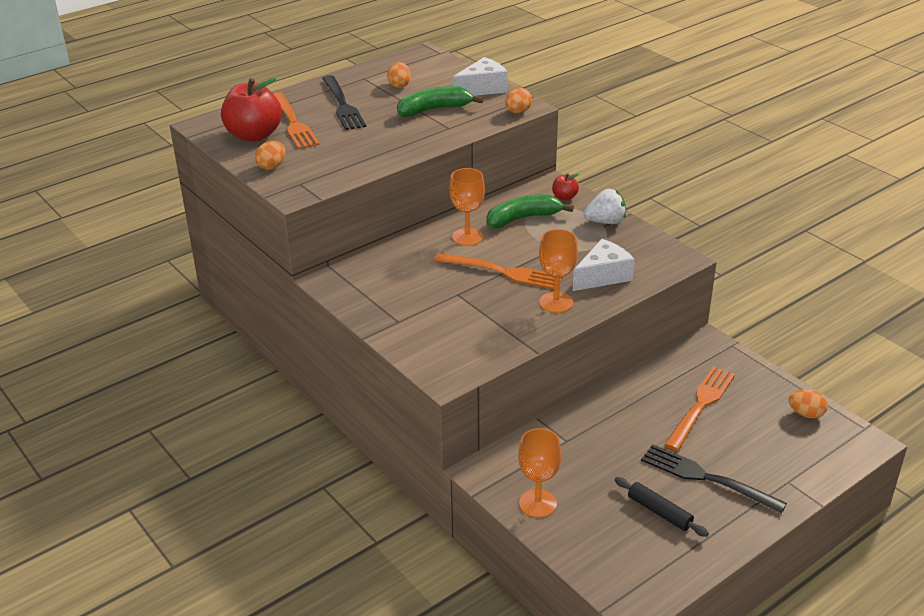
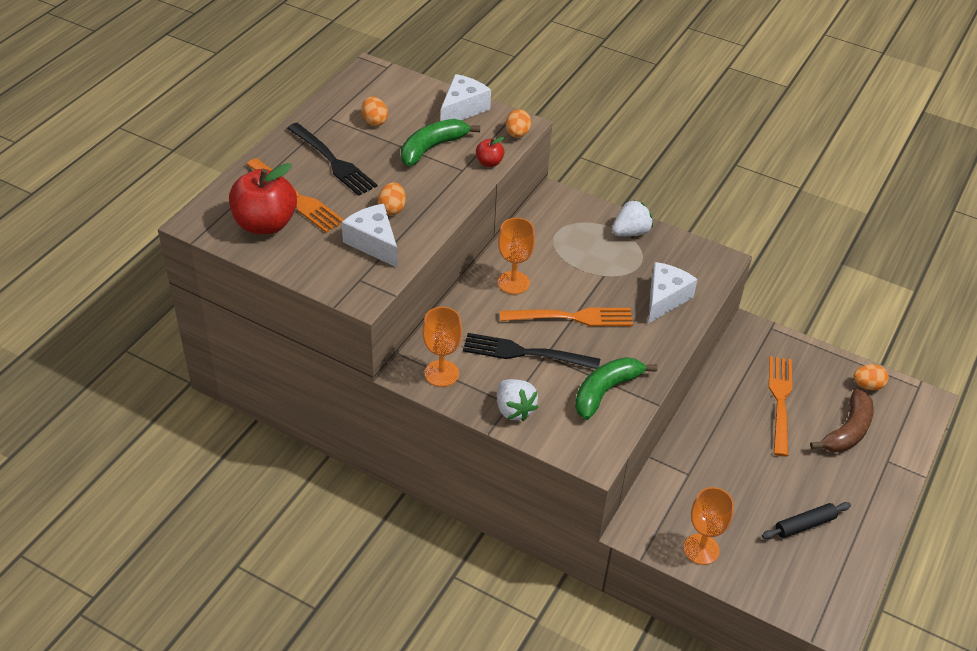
camera: 25 degrees left, 10 degrees up
orange egg [255,141,285,170] -> orange egg moved to [378,182,406,215]
green banana [487,194,574,228] -> green banana moved to [575,357,657,420]
orange goblet [539,229,578,313] -> orange goblet moved to [422,307,462,387]
red apple [552,173,579,201] -> red apple moved to [476,137,504,167]
black rolling pin [615,477,709,537] -> black rolling pin turned 45 degrees counterclockwise [762,502,851,539]
black fork [641,444,787,513] -> black fork moved to [463,333,600,369]
none -> white cheese [342,204,398,268]
none -> white strawberry [497,379,538,421]
none -> brown banana [810,389,874,452]

